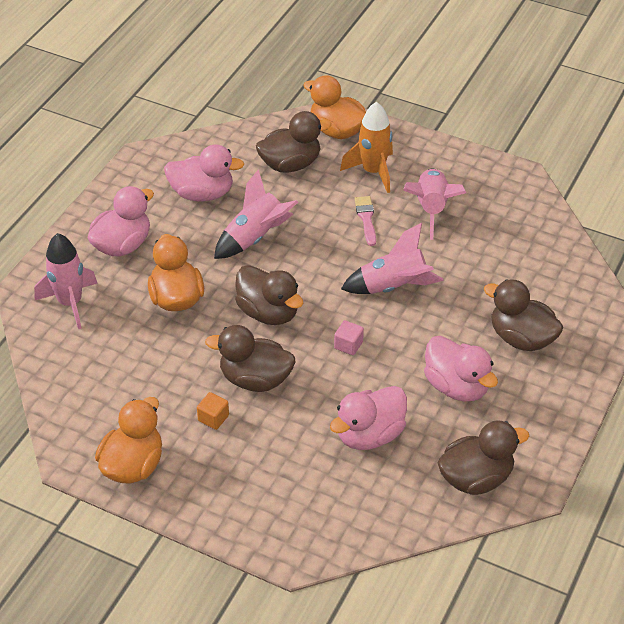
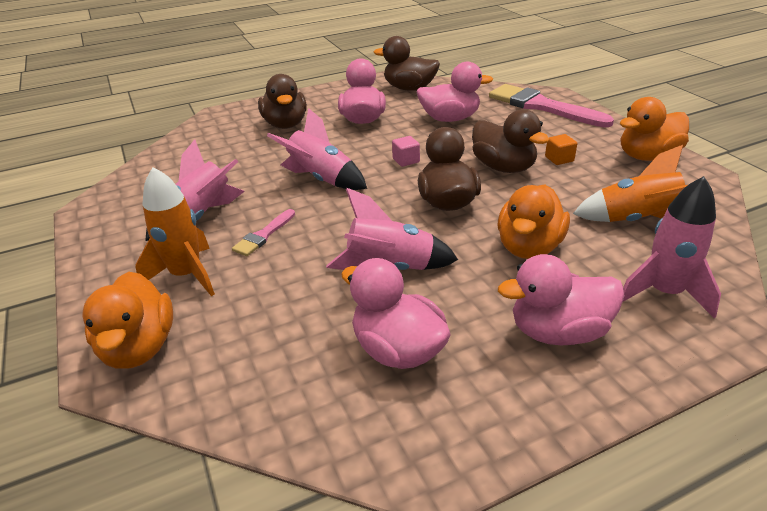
camera: 140 degrees left, 10 degrees down
brown duck [256,111,331,172] -> none
none -> pink brush [489,84,614,128]
none -> orange rocket [573,145,687,222]

